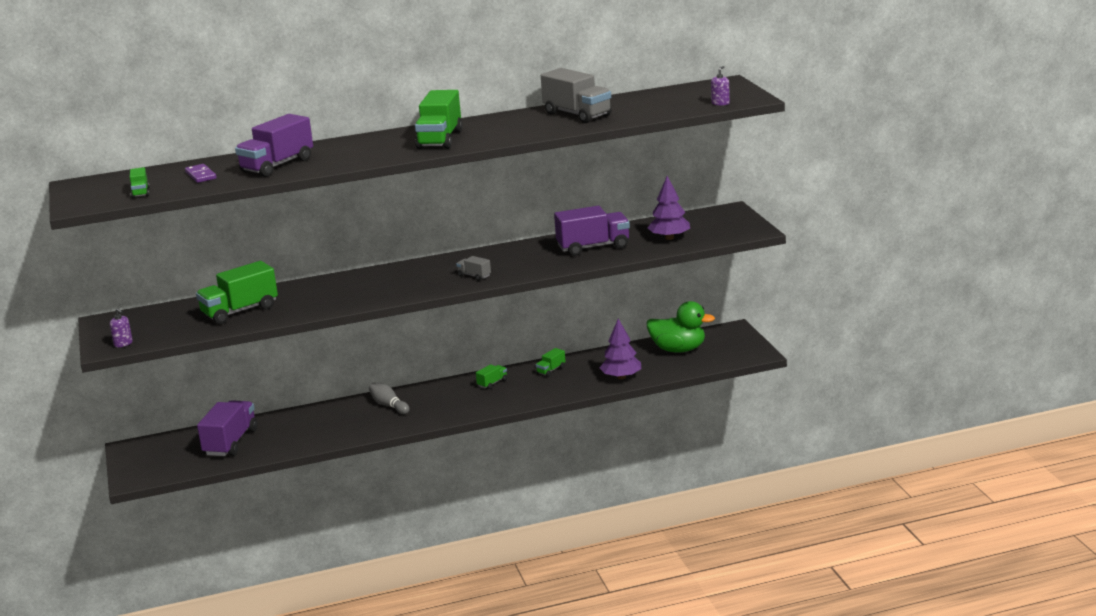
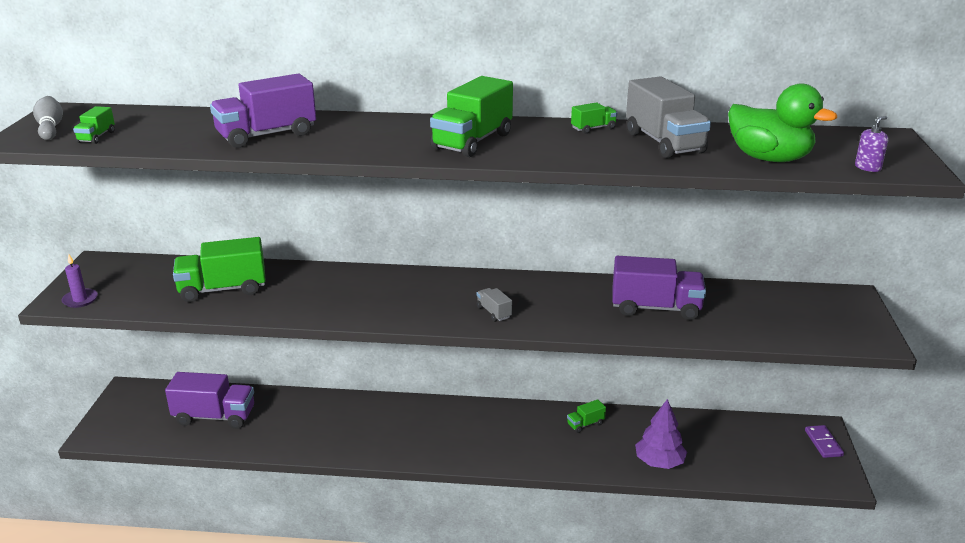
camera: 20 degrees right, 5 degrees up
purple soap dispenser [110,308,133,347] -> purple candle [61,254,98,308]
purple domino [185,164,217,183] -> purple domino moved to [805,425,844,458]
purple truck [197,400,257,456] -> purple truck turned 60 degrees clockwise [165,372,254,429]
grey bowling pin [369,383,410,414] -> grey bowling pin moved to [33,96,63,140]
green truck [476,364,507,389] -> green truck moved to [571,102,617,134]
green duck [646,301,715,352] -> green duck moved to [728,84,837,162]
purple tree [647,176,690,240] -> none

